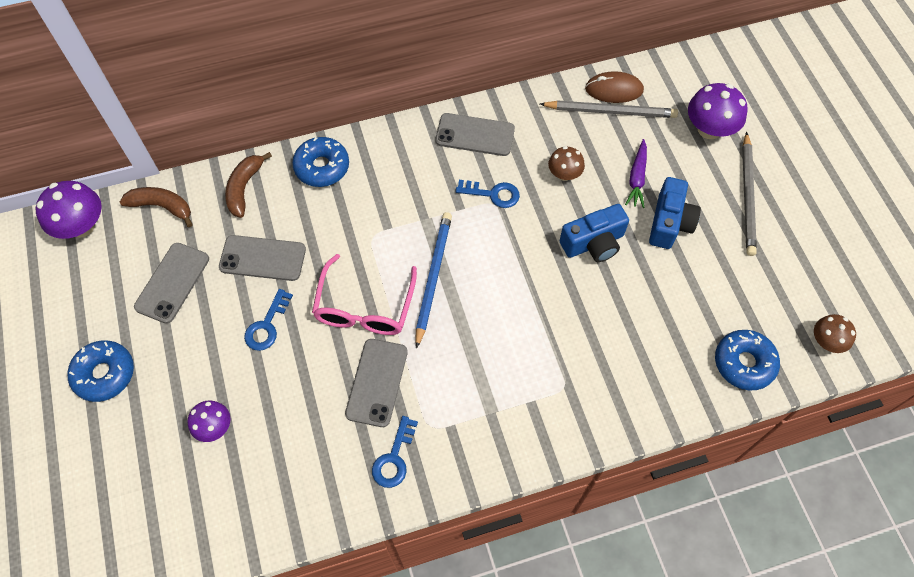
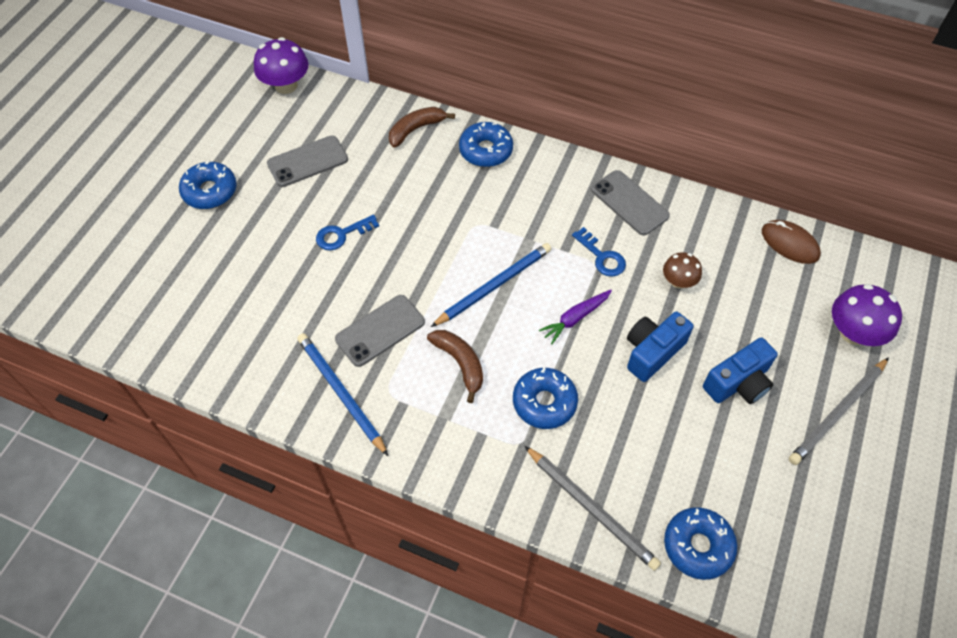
camera: 40 degrees right, 5 degrees down
brown banana [120,187,193,227] -> brown banana moved to [427,330,483,403]
purple mushroom [187,401,231,442] -> none
grey phone [219,235,306,281] -> none
pink glasses [312,254,417,335] -> none
blue key [372,416,418,488] -> blue pencil [297,333,388,456]
grey pencil [540,100,678,118] -> grey pencil moved to [525,446,661,571]
blue camera [559,204,629,262] -> blue camera turned 120 degrees clockwise [627,312,694,382]
purple carrot [625,139,647,208] -> purple carrot moved to [539,290,612,344]
brown mushroom [814,314,856,353] -> none
none -> blue donut [513,368,578,429]

